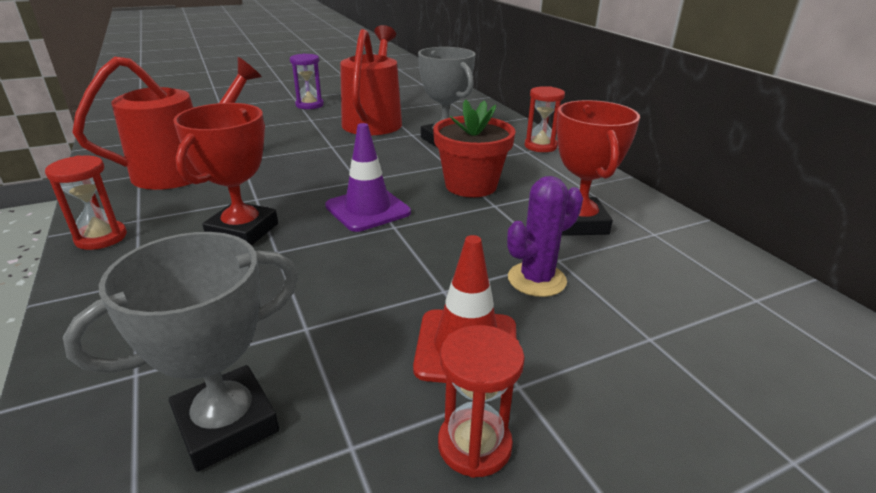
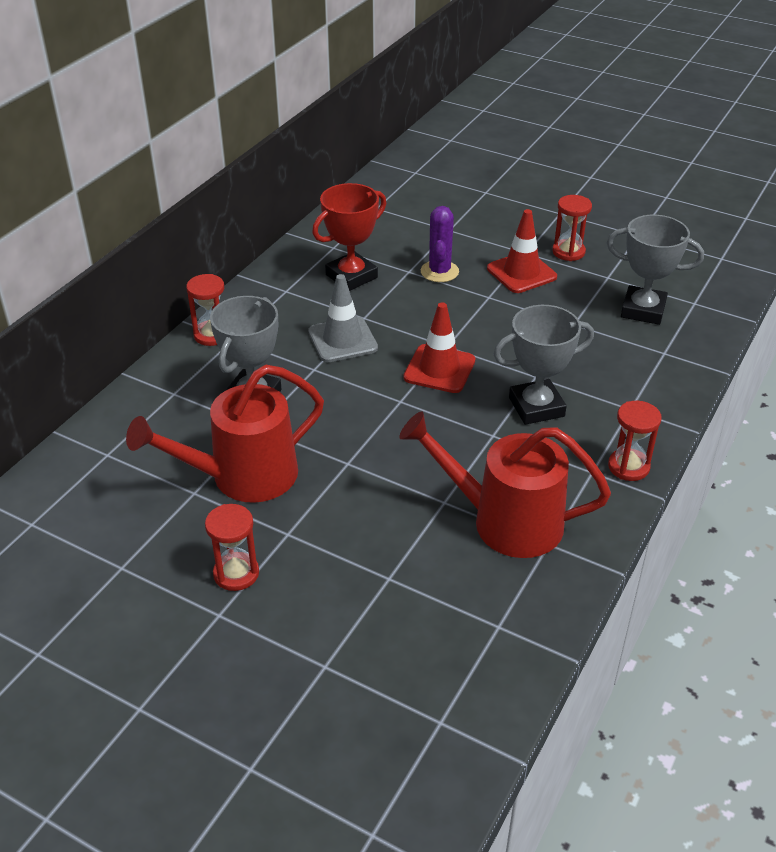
camera: 125 degrees left, 10 degrees up
red trophy [173,103,278,246] -> grey trophy [493,305,594,425]
purple hourglass [290,54,324,109] -> red hourglass [205,504,259,591]
purple traffic cone [325,123,411,232] -> red traffic cone [403,302,475,393]
red flower pot [433,99,515,197] -> grey traffic cone [308,274,378,362]
purple cactus [507,176,583,297] -> purple cactus turned 75 degrees clockwise [421,206,459,282]

